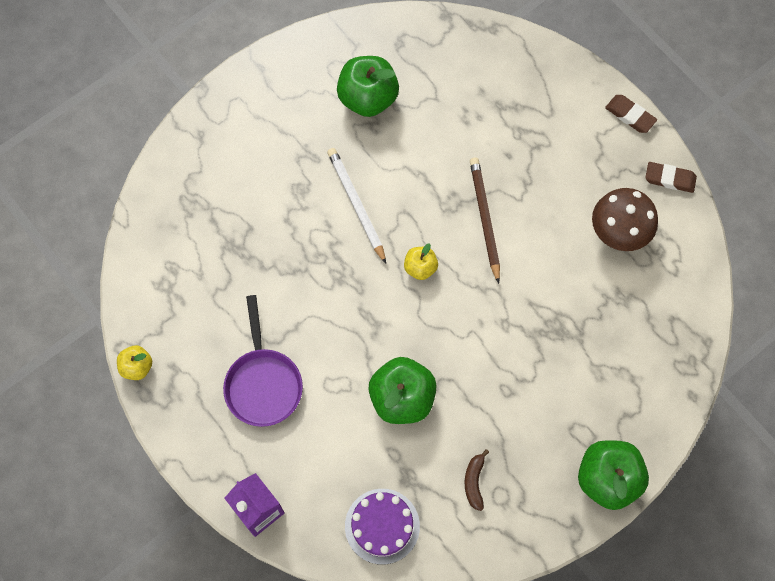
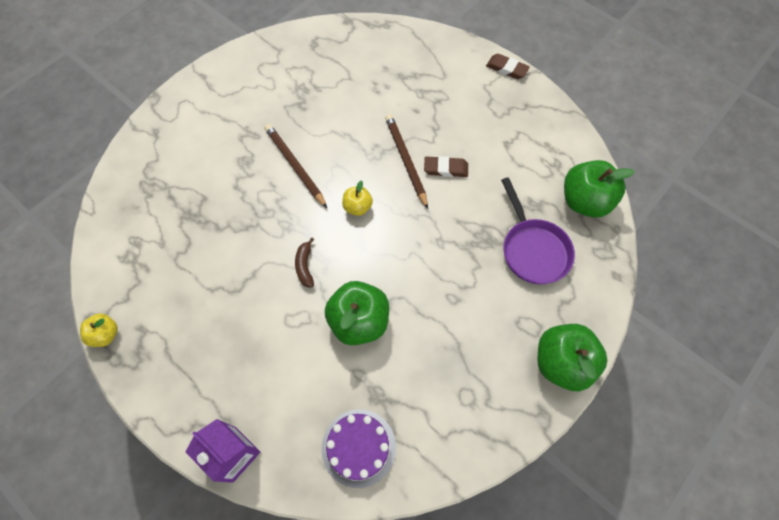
camera: 10 degrees left, 5 degrees down
purple pan [223,295,303,427] -> purple pan moved to [501,177,575,284]
white pencil [327,148,386,264] -> brown pencil [265,124,327,208]
green apple [337,56,399,117] -> green apple moved to [564,160,635,218]
brown banana [465,449,489,511] -> brown banana moved to [295,238,315,288]
brown mushroom [592,188,658,251] -> none
brown eraser [645,162,697,193] -> brown eraser moved to [424,156,468,177]

